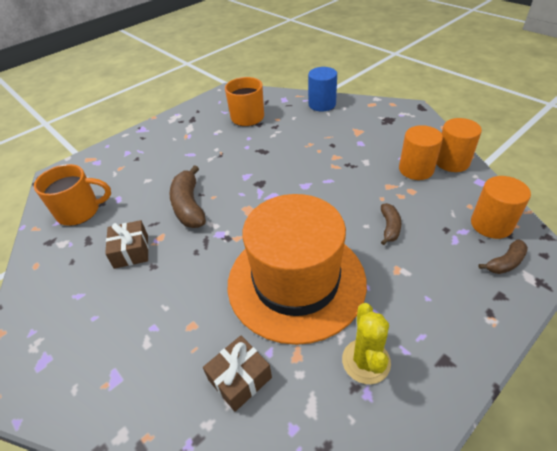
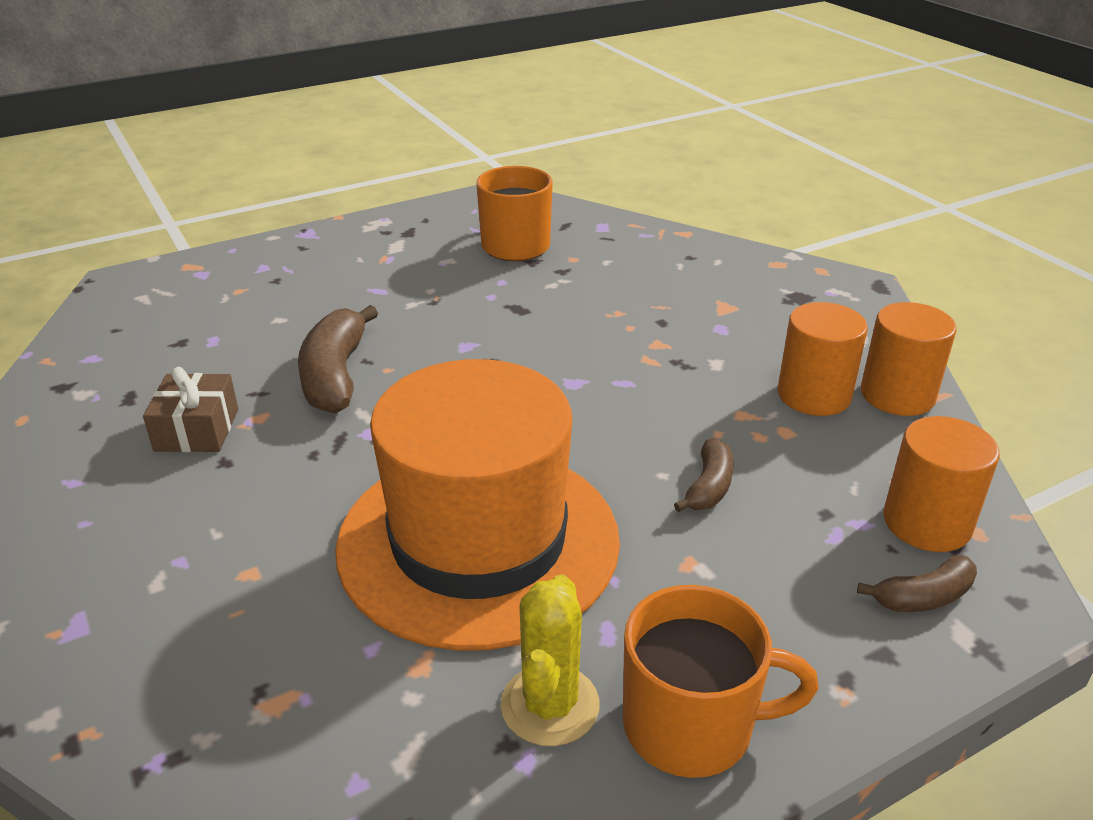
camera: 10 degrees right, 10 degrees down
orange mug [34,164,111,226] -> orange mug moved to [623,585,819,778]
brown gift [203,336,272,412] -> none
blue cylinder [308,67,337,111] -> none

